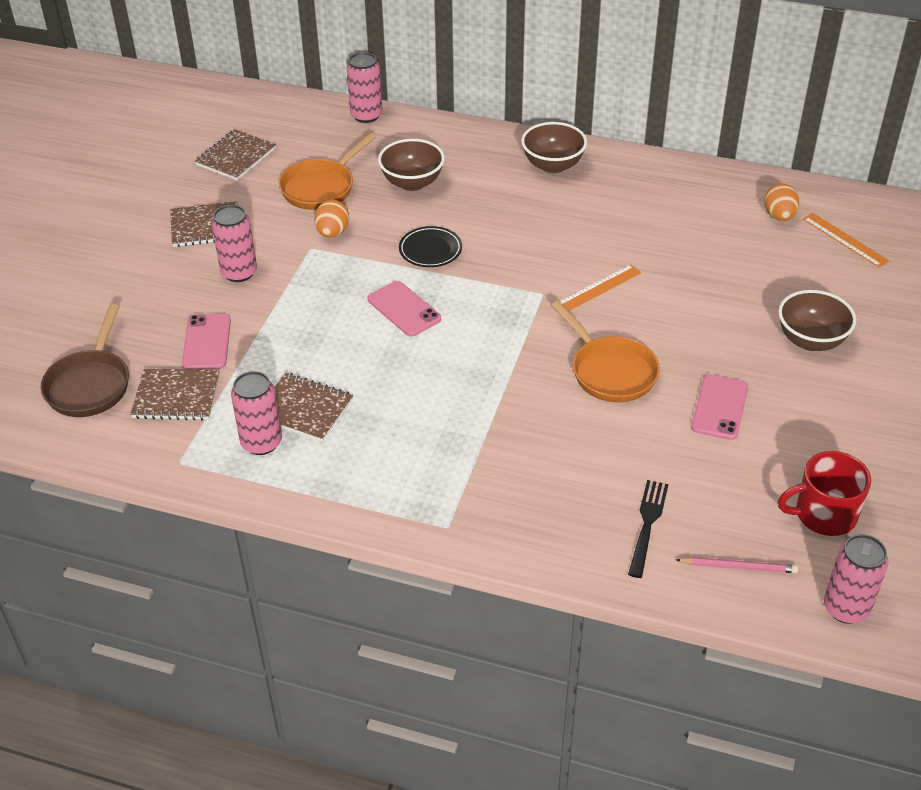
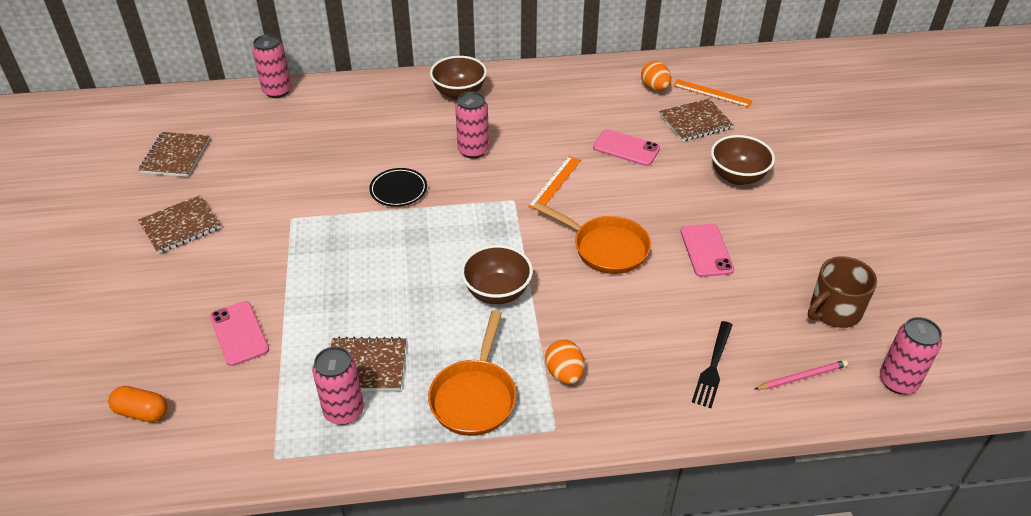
camera: 25 degrees left, 0 degrees up
brown pan [40,304,129,417] -> orange capsule [108,386,168,422]
brown notebook [130,369,220,420] -> brown notebook moved to [659,98,734,141]
pink can [212,205,257,282] -> pink can moved to [455,92,489,159]
orange pan [279,133,376,210] -> orange pan moved to [428,310,517,436]
orange egg [315,200,349,238] -> orange egg moved to [545,339,585,384]
pink phone [368,281,441,337] -> pink phone moved to [593,129,660,166]
brown bowl [378,139,445,191] -> brown bowl moved to [461,245,533,304]
black fork [628,480,669,578] -> black fork turned 150 degrees counterclockwise [692,321,732,408]
red mug [778,451,871,536] -> brown mug [808,256,877,328]

